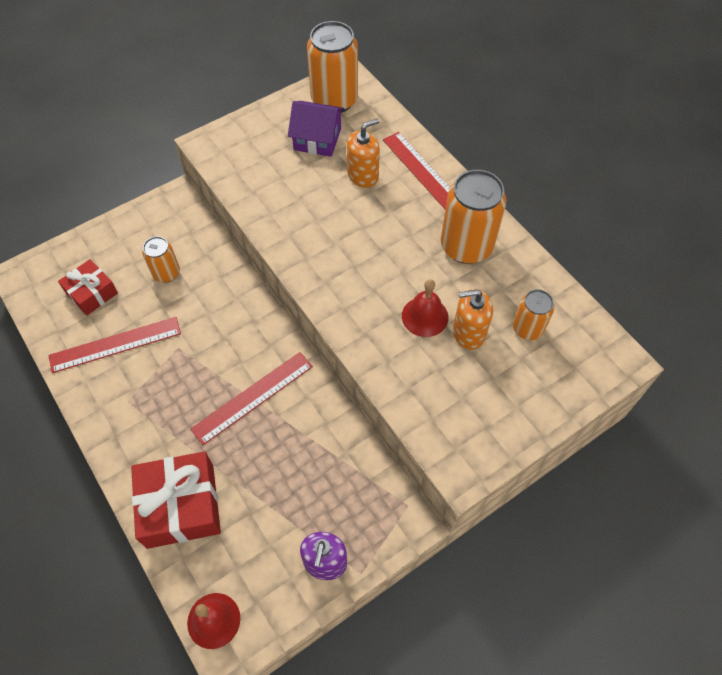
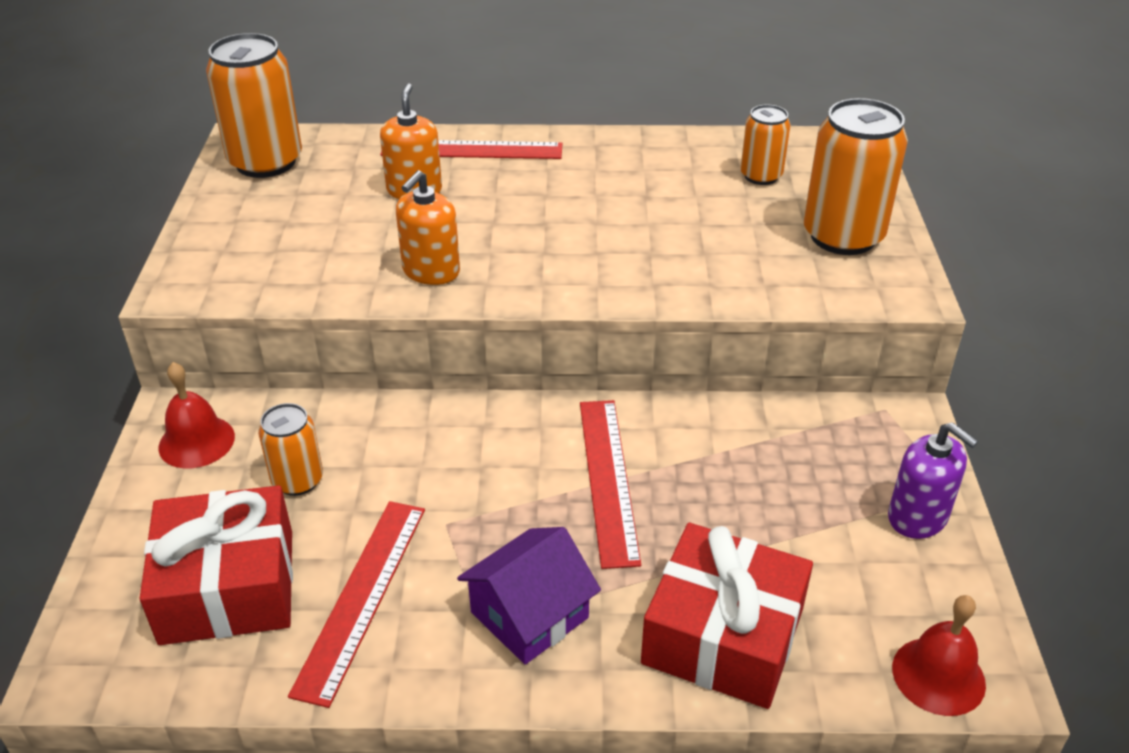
camera: 55 degrees left, 20 degrees down
red gift [58,259,118,315] -> red gift [140,485,293,645], size x1.64
purple house [288,101,344,157] -> purple house moved to [457,527,601,665]
red bell [402,279,448,337] -> red bell moved to [158,362,235,468]
orange can [441,170,507,264] -> orange can moved to [804,98,908,255]
orange soap dispenser [453,289,493,350] -> orange soap dispenser moved to [396,170,460,285]

